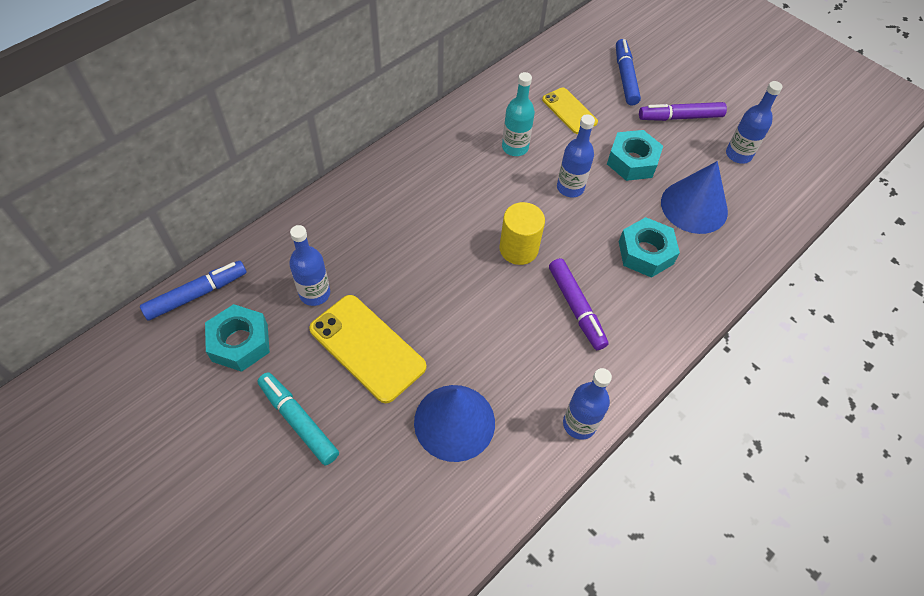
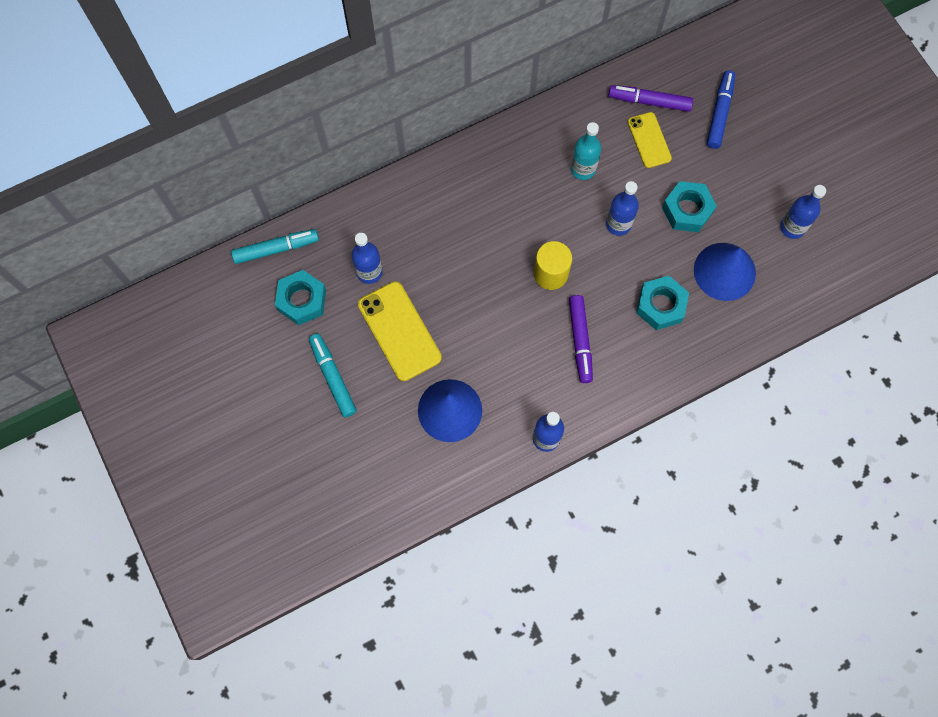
camera: 20 degrees right, 15 degrees up
blue marker [140,261,247,321] -> turquoise marker [231,229,319,264]
purple marker [639,102,727,121] -> purple marker moved to [609,85,693,112]

